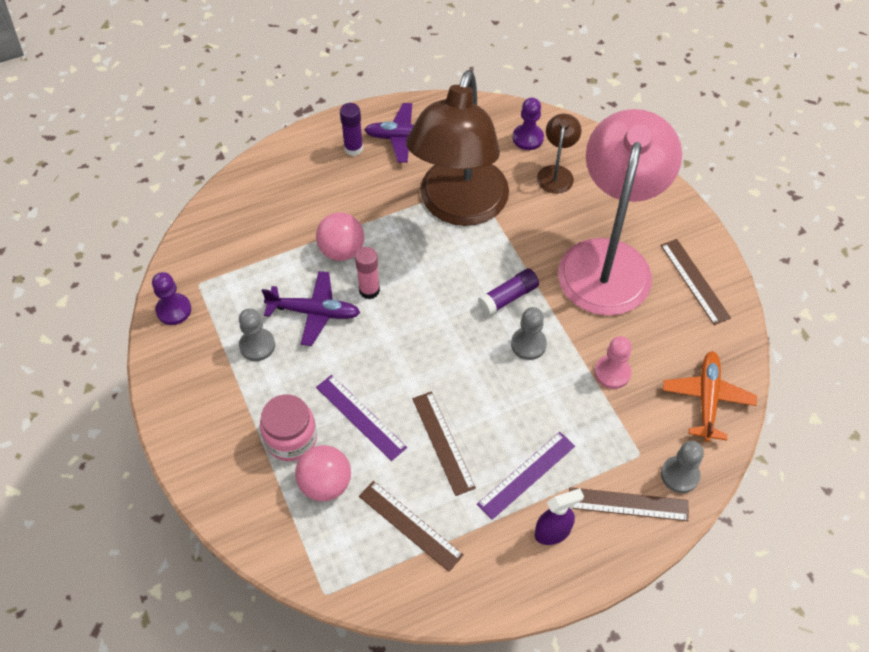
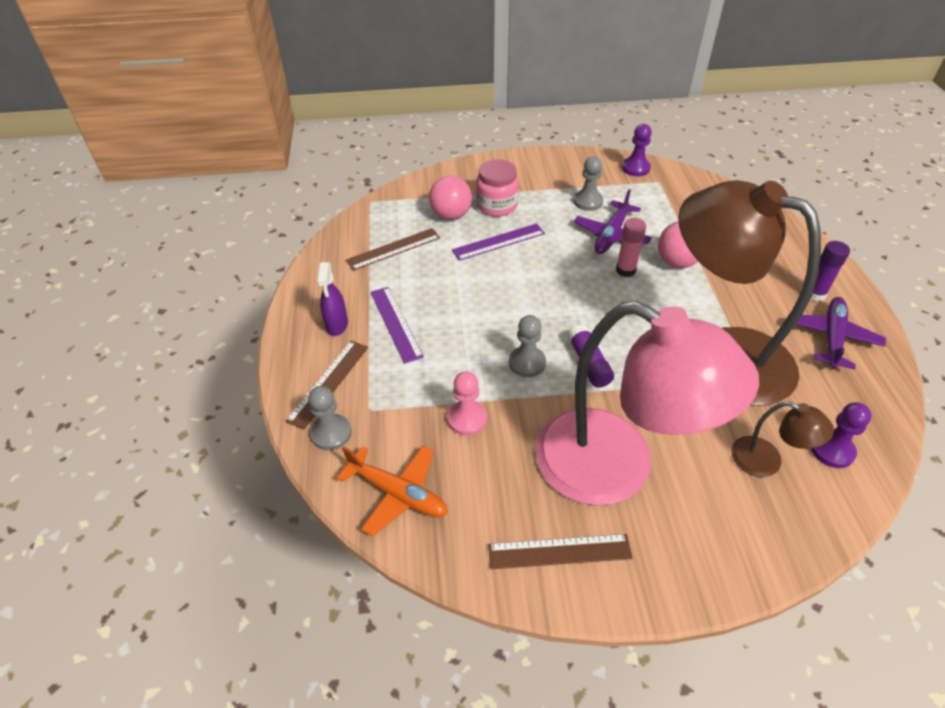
camera: 110 degrees right, 10 degrees down
brown ruler [412,392,476,496] -> none

